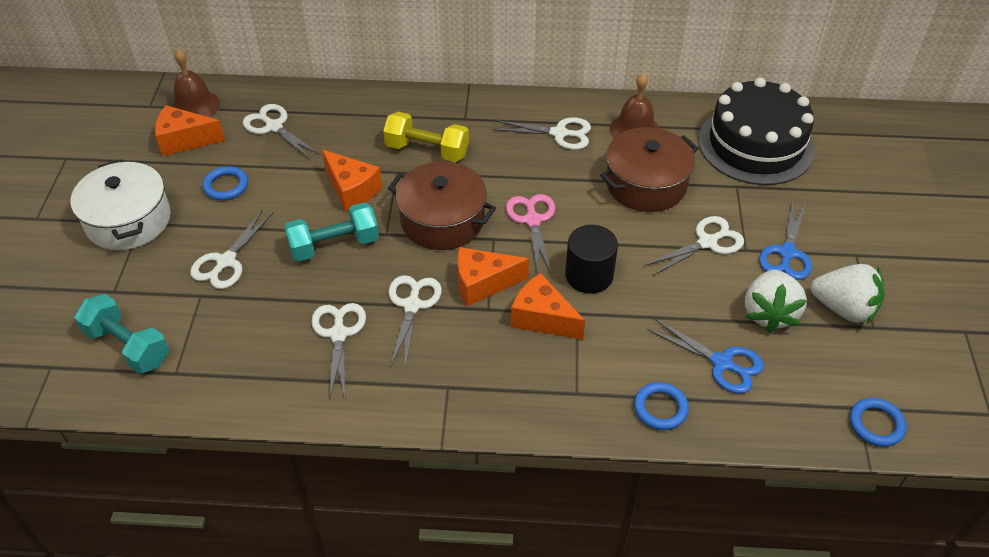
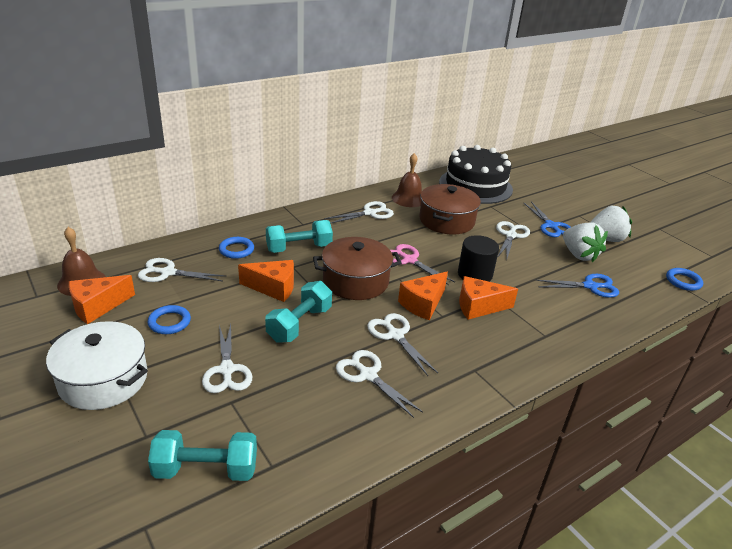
camera: 40 degrees left, 15 degrees down
yellow dumbbell [383,112,469,162] -> turquoise dumbbell [266,220,333,253]
blue ring [634,382,689,430] -> blue ring moved to [219,237,254,259]

